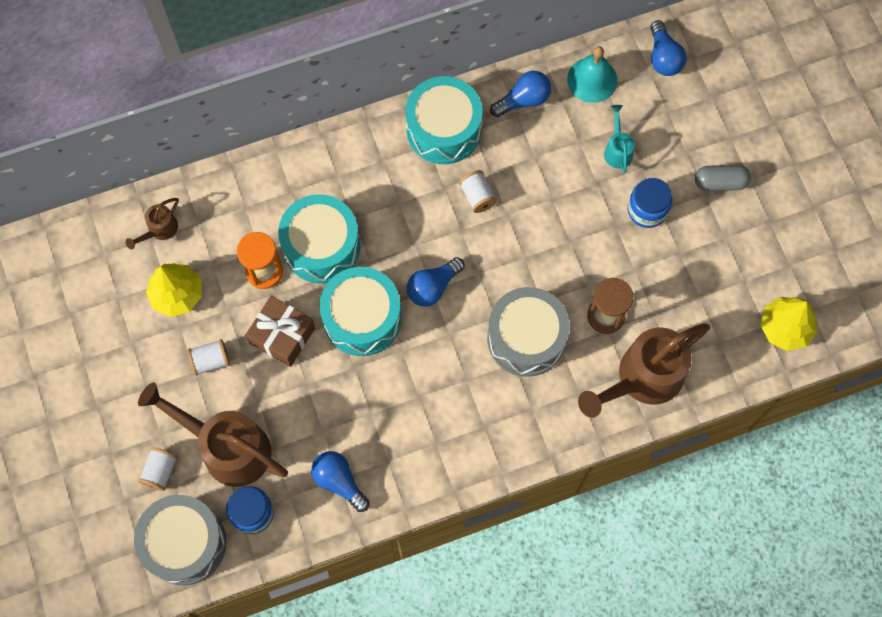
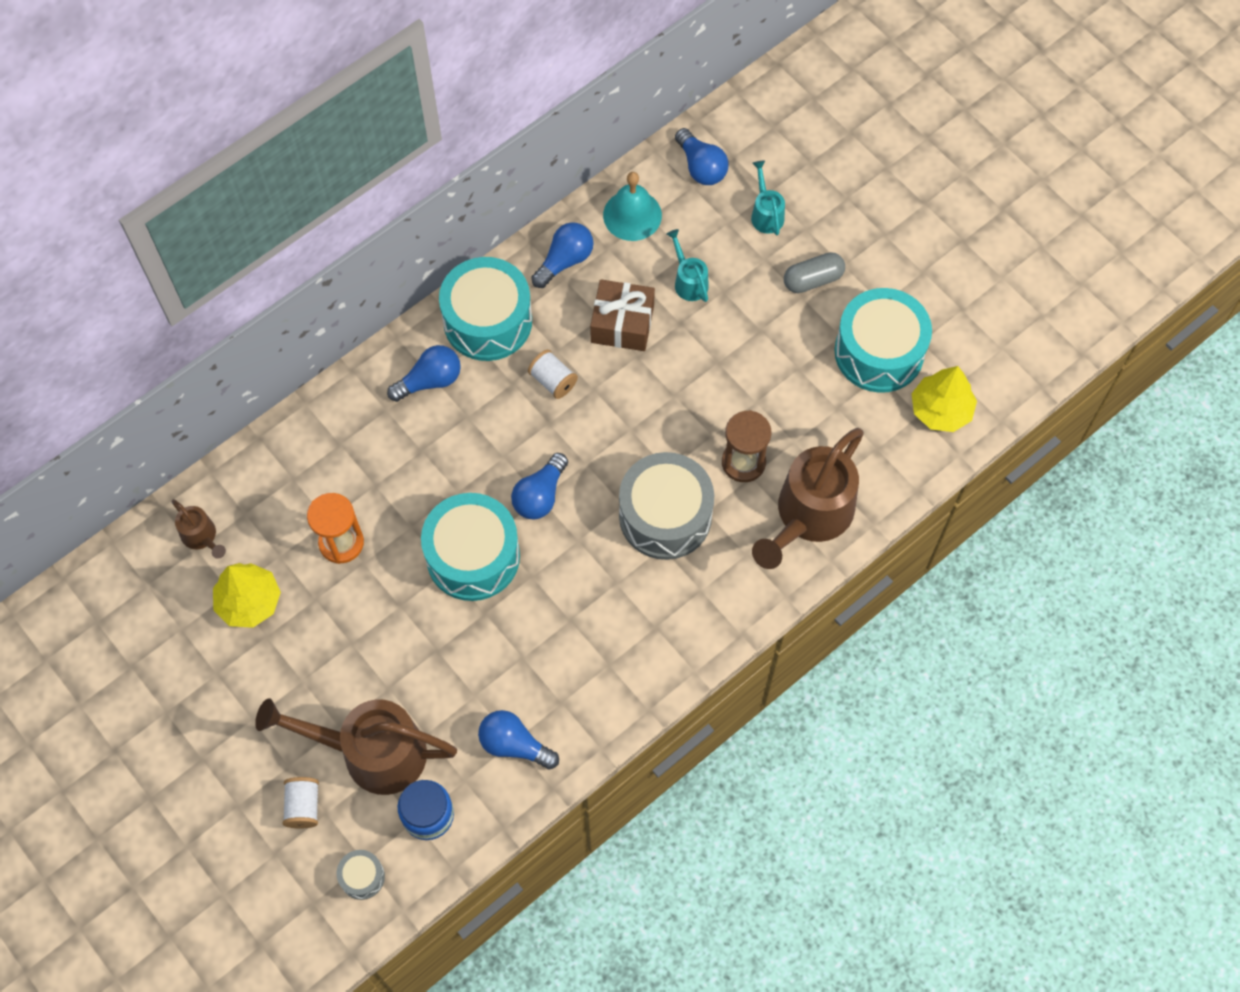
camera: 20 degrees left, 5 degrees down
brown watering can [126,198,179,249] -> brown watering can turned 60 degrees counterclockwise [171,499,226,559]
grey drum [134,495,226,586] -> grey drum [337,850,385,900], size x0.44
white spool [188,339,230,375] -> none
brown gift [246,296,315,367] -> brown gift moved to [590,279,655,351]
turquoise drum [278,194,360,283] -> turquoise drum moved to [835,288,932,393]
blue jar [628,178,672,228] -> none
none -> blue light bulb [387,345,461,402]
none -> turquoise watering can [751,161,785,235]

